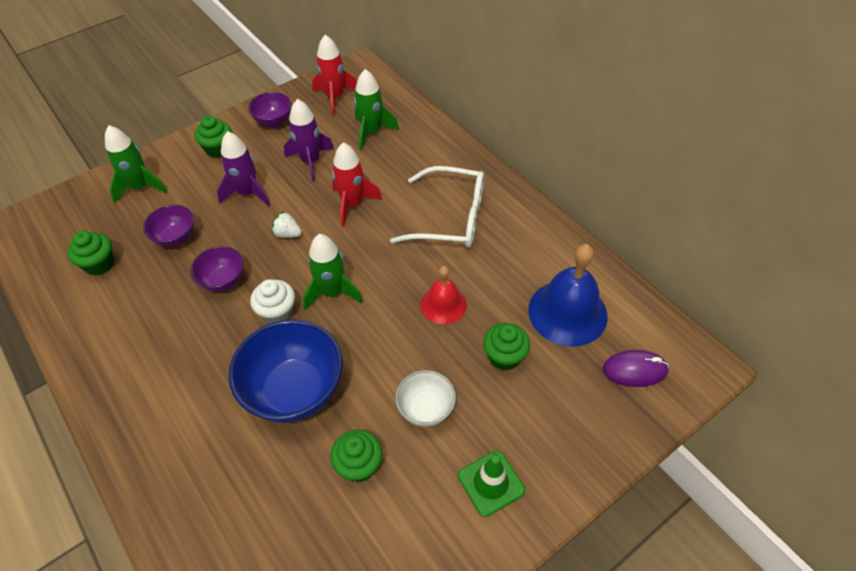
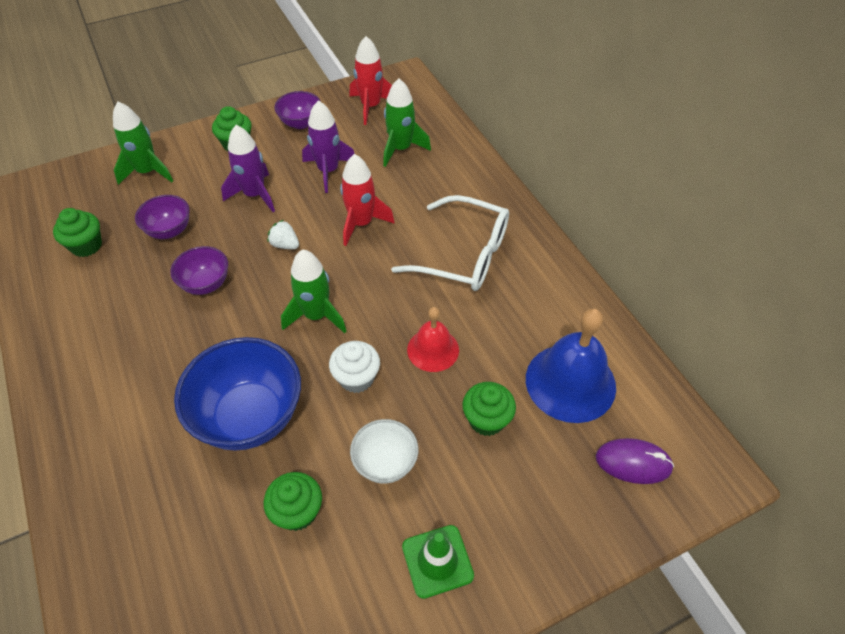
camera: 10 degrees right, 0 degrees up
white cupcake [250,279,295,324] -> white cupcake moved to [329,341,380,393]

